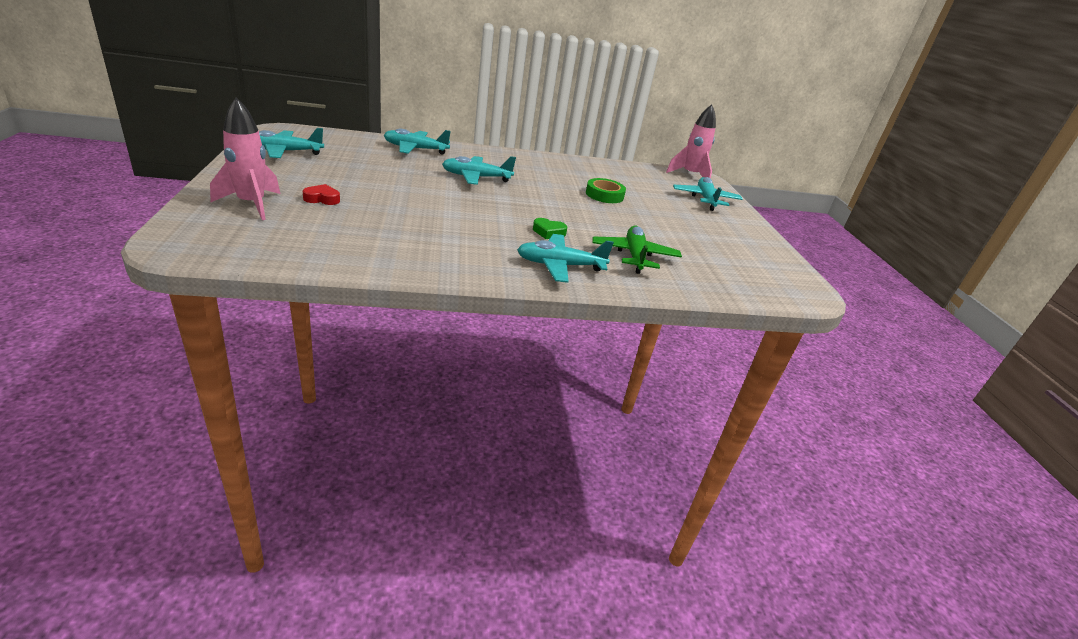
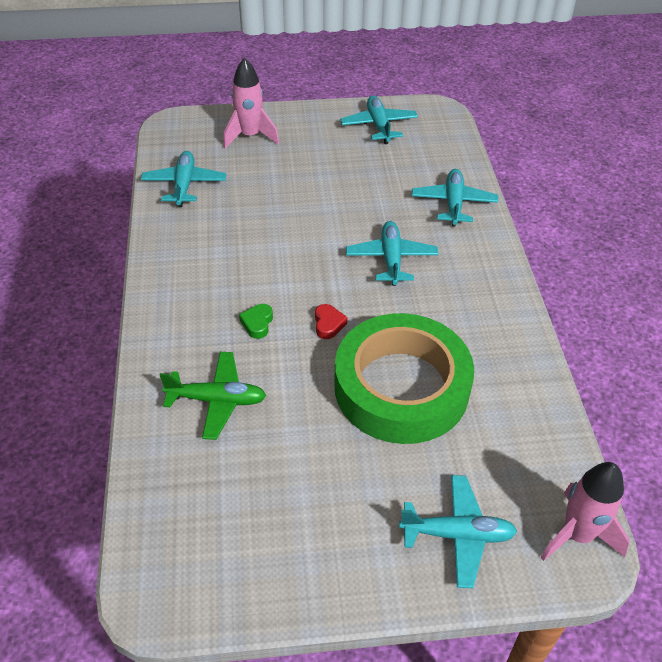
camera: 95 degrees right, 15 degrees up
red heart [303,184,340,205] -> red heart moved to [315,304,347,339]
turquoise plane [517,234,614,283] -> turquoise plane moved to [141,151,226,207]
green tape [586,178,626,203] -> green tape [334,313,474,444], size x2.42

